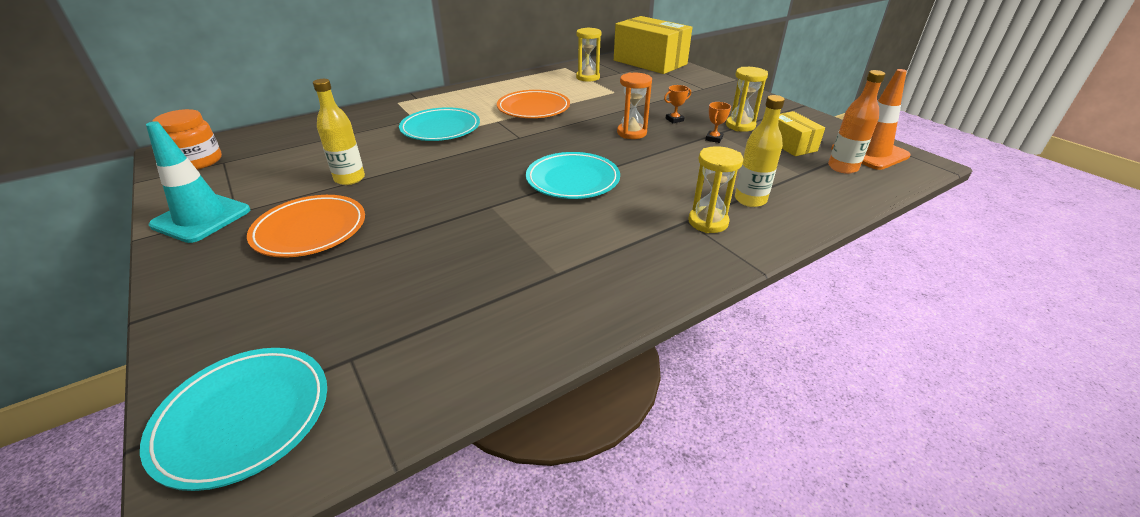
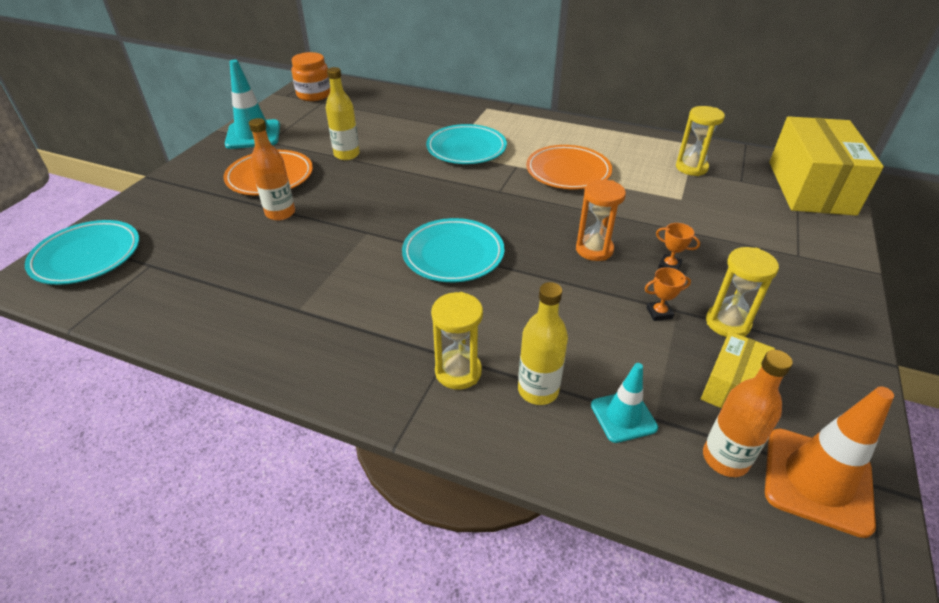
camera: 55 degrees right, 5 degrees up
none -> orange bottle [249,118,295,221]
none -> turquoise traffic cone [591,363,658,443]

